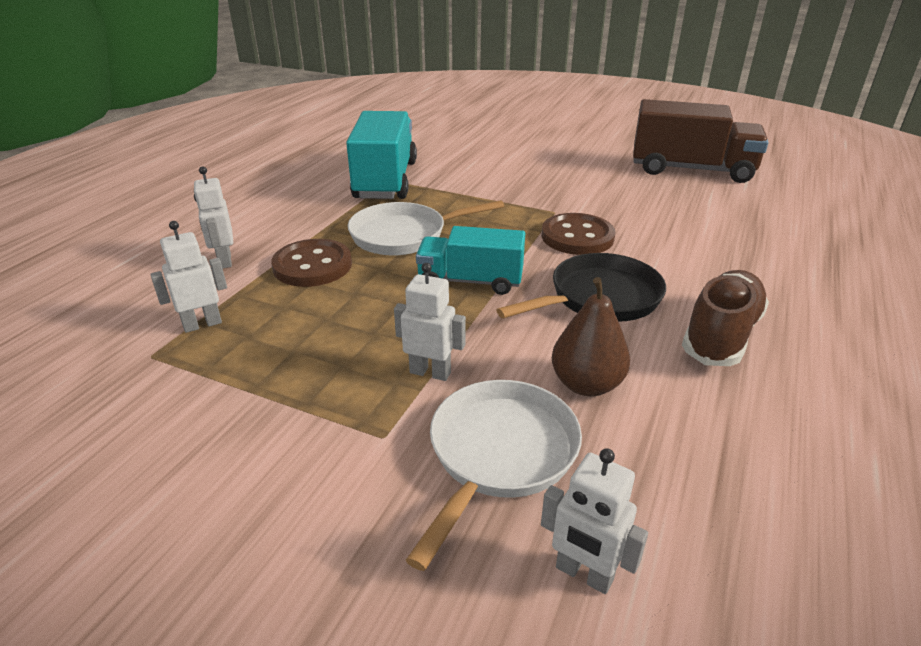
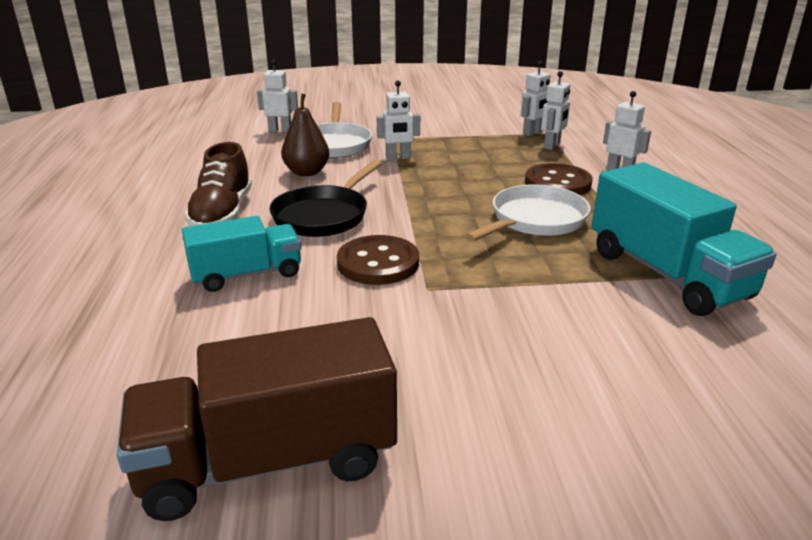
camera: 150 degrees right, 5 degrees down
turquoise truck [416,226,525,295] -> turquoise truck moved to [182,216,301,292]
none -> white robot [520,61,551,136]

